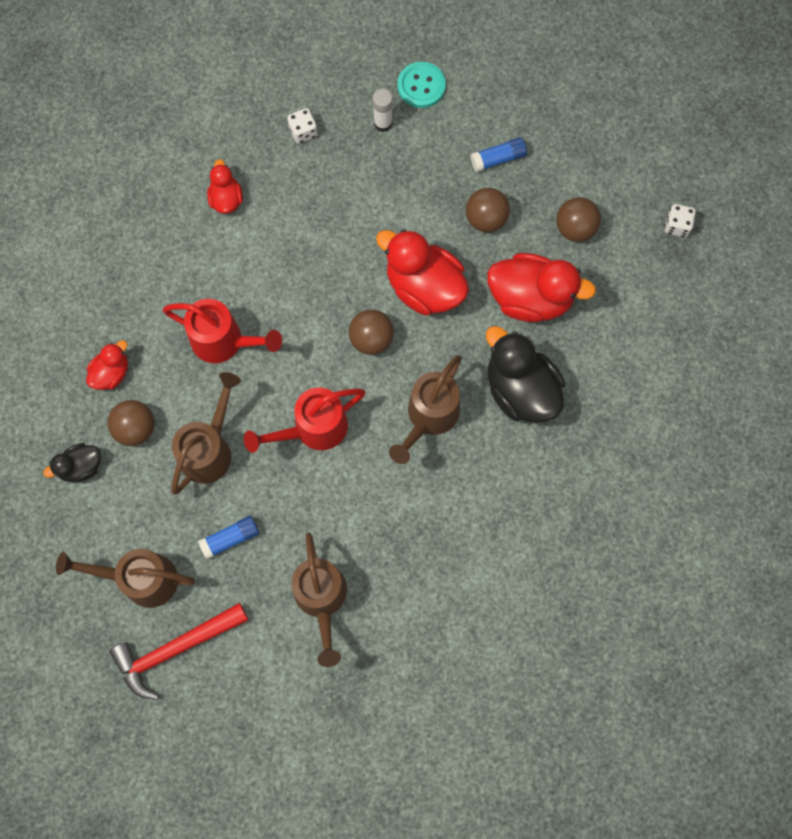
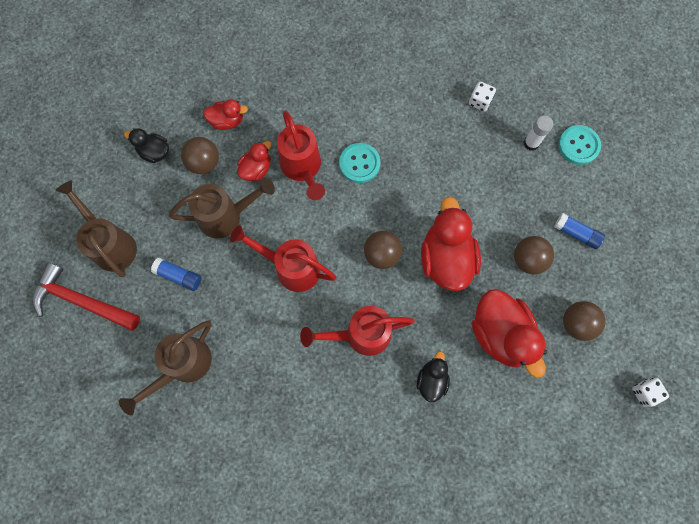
camera: 50 degrees right, 0 degrees up
red duck [207,159,243,214] -> red duck moved to [237,141,271,181]
brown watering can [389,355,462,464] -> red watering can [300,306,415,356]
black duck [486,326,565,423] -> black duck [417,351,450,402], size x0.53
none -> turquoise button [339,143,380,183]

